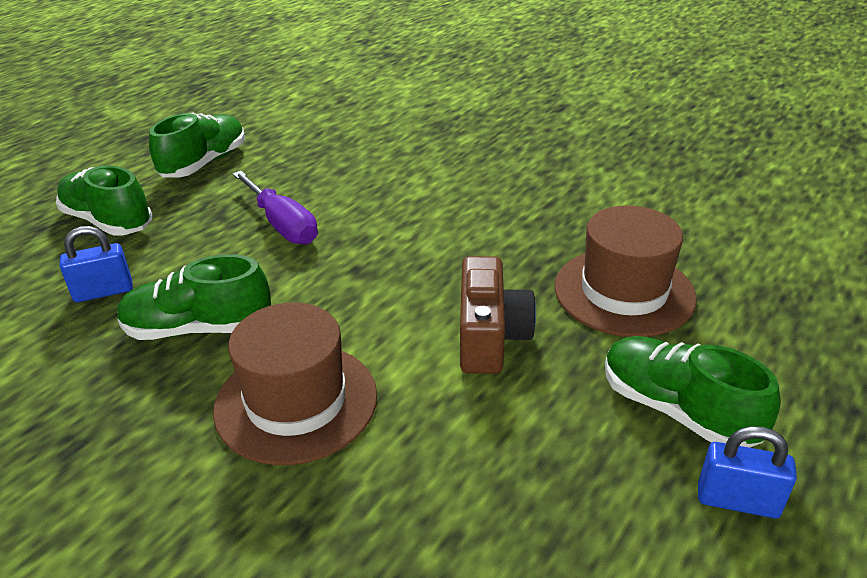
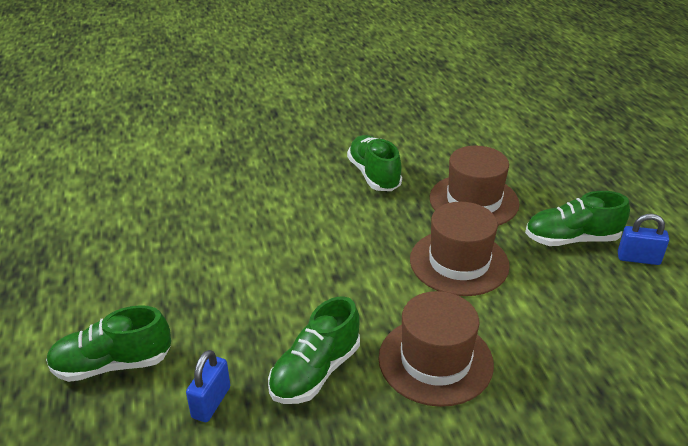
camera: 50 degrees left, 0 degrees up
green shoe [149,112,245,178] -> green shoe moved to [347,135,402,191]
purple screwdriver [233,171,318,245] -> none
brown camera [460,256,536,374] -> brown hat [410,202,510,296]
blue padlock [698,426,797,518] -> blue padlock turned 45 degrees clockwise [618,214,669,265]

